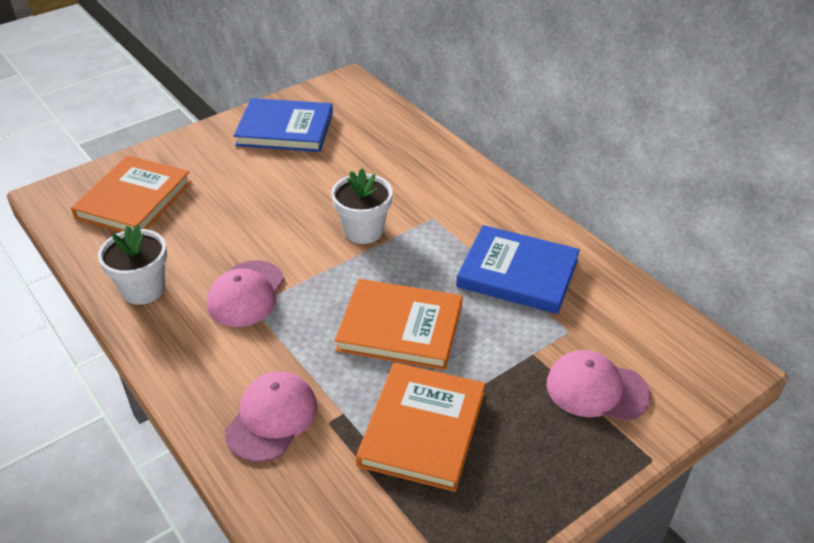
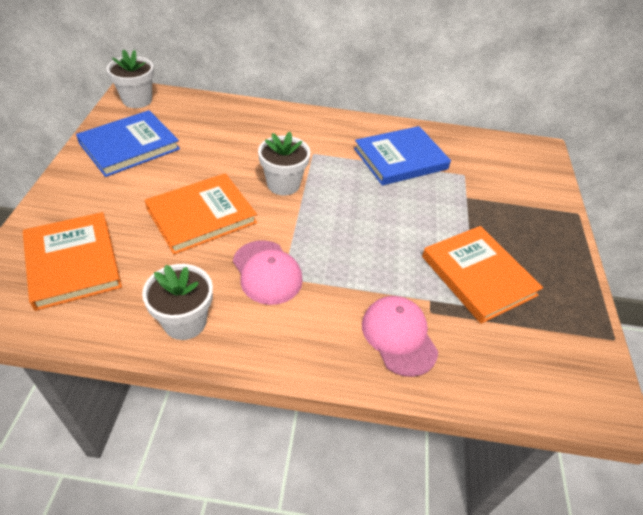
camera: 50 degrees left, 5 degrees up
orange book [335,279,463,370] -> orange book moved to [145,173,257,255]
pink cap [547,350,651,421] -> none
none -> white flower pot [106,49,154,108]

